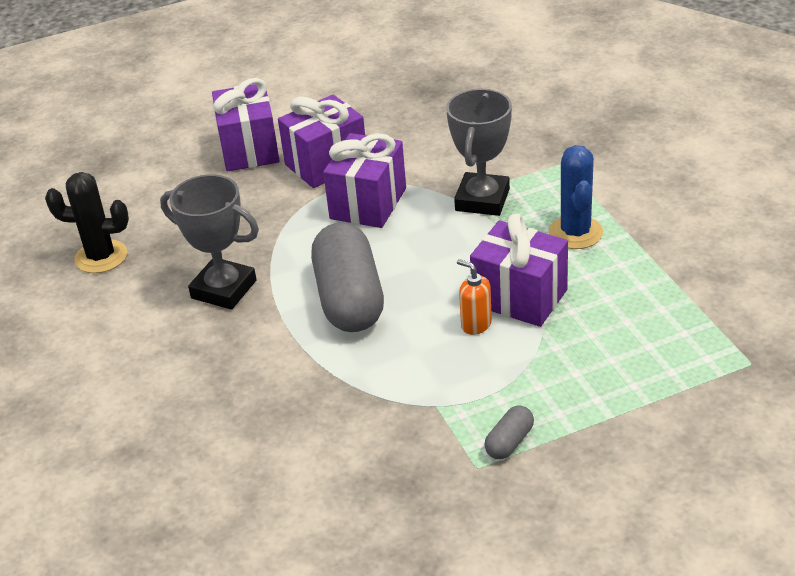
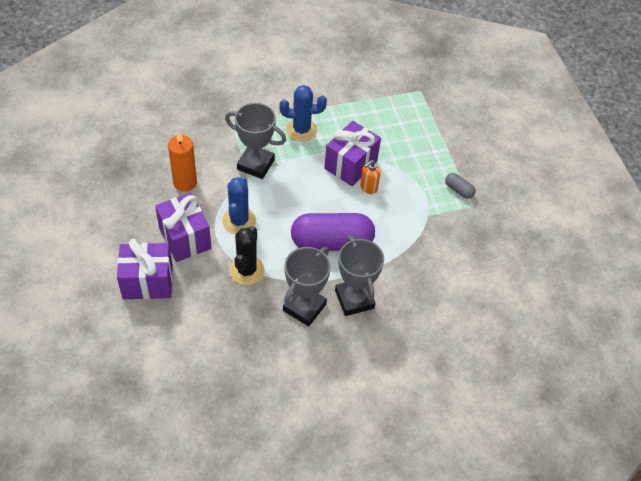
camera: 90 degrees left, 15 degrees up
black cactus [45,172,129,273] -> black cactus moved to [229,226,265,285]
grey capsule [311,223,384,332] -> purple capsule [291,213,375,251]
purple gift [323,133,406,228] -> blue cactus [222,177,256,234]
none -> orange candle [168,132,197,192]
none -> grey trophy [335,235,384,316]

